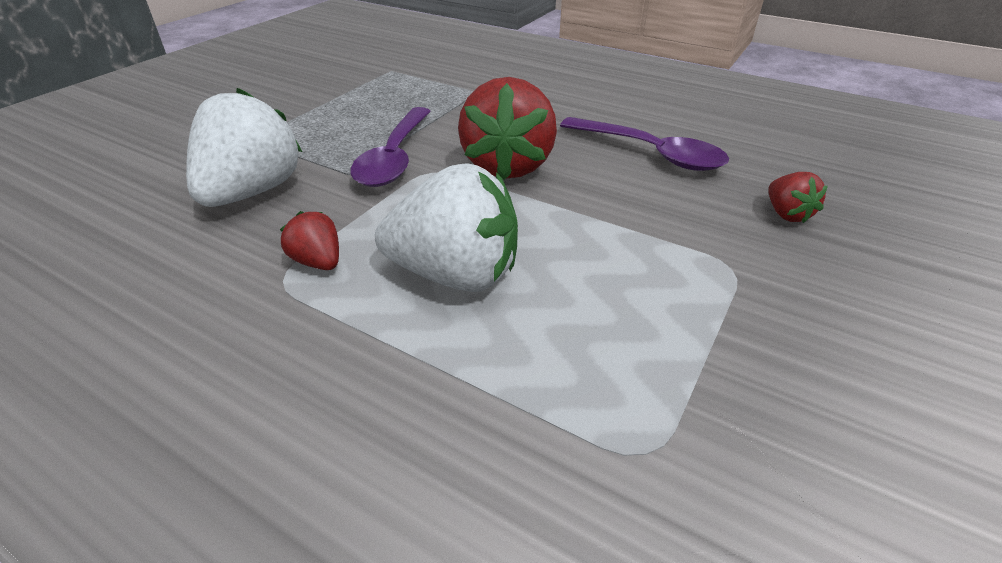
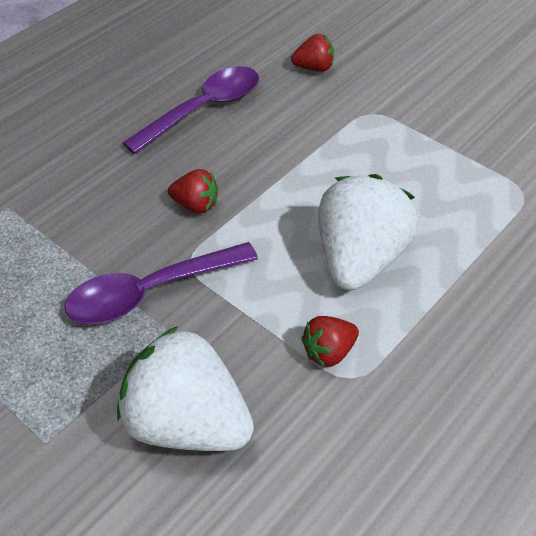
camera: 80 degrees left, 10 degrees up
purple spoon [350,107,431,187] -> purple spoon turned 135 degrees clockwise [64,242,258,324]
red strawberry [458,77,557,180] -> red strawberry [168,169,218,213], size x0.47

